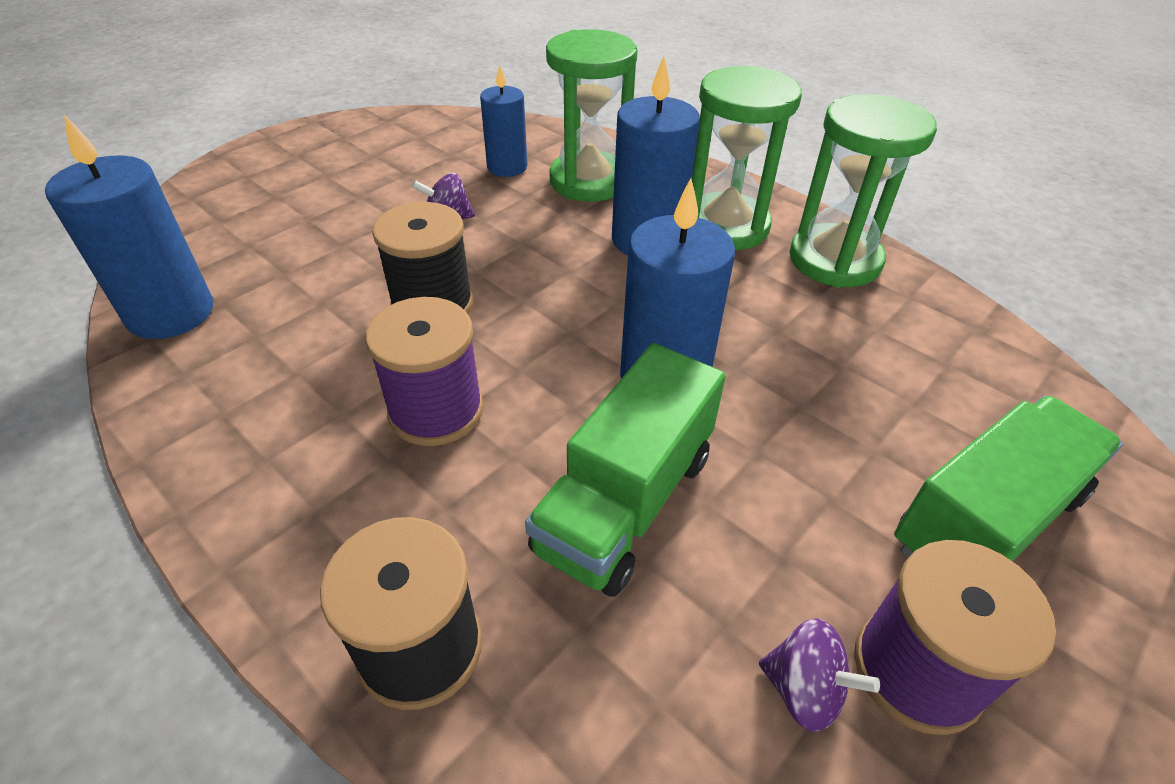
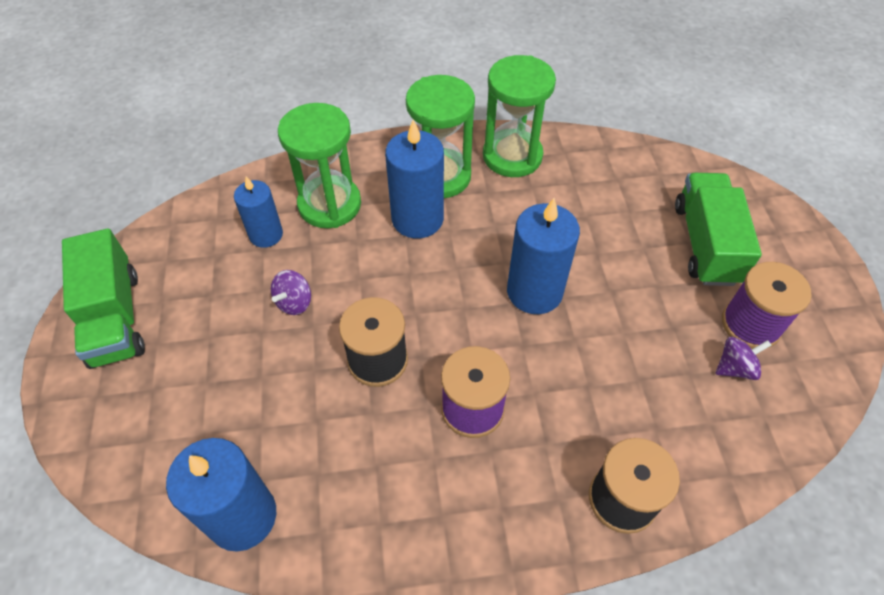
camera: 50 degrees left, 10 degrees up
green truck [525,343,726,597] -> green truck moved to [62,228,145,369]

